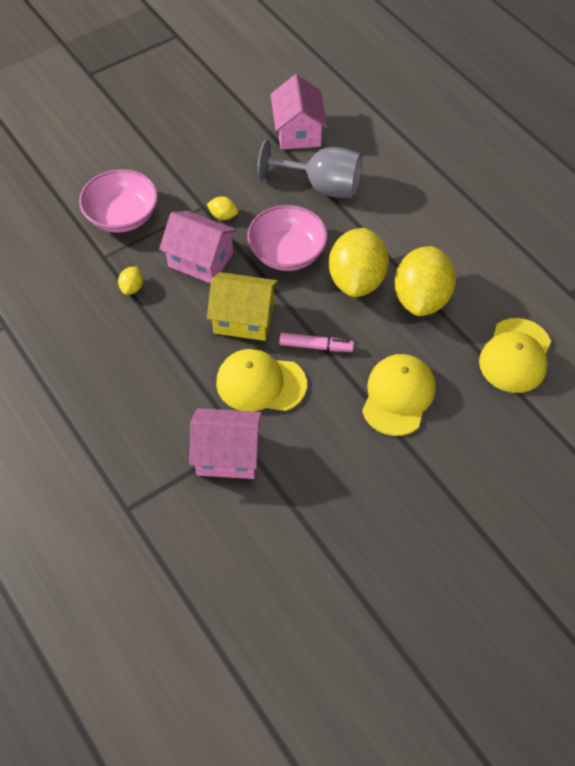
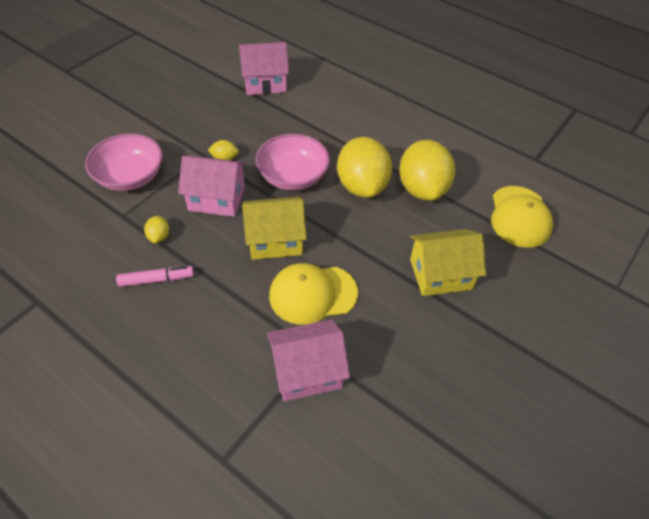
camera: 20 degrees left, 5 degrees down
grey goblet [257,139,362,198] -> none
pink house [270,74,327,150] -> pink house turned 75 degrees counterclockwise [239,42,289,95]
pink marker [279,333,354,352] -> pink marker moved to [116,266,194,287]
yellow cap [362,354,436,436] -> yellow house [410,229,486,296]

